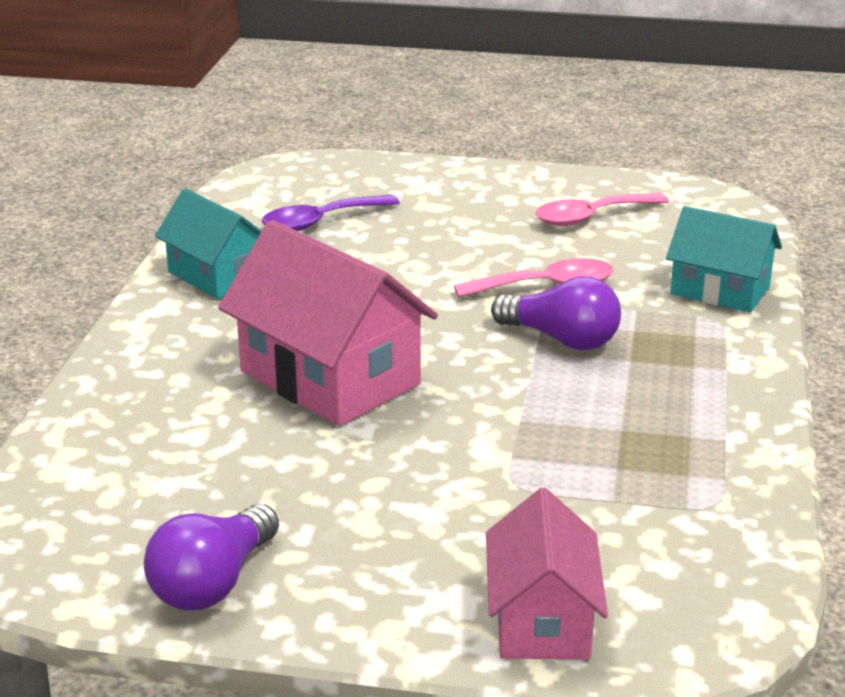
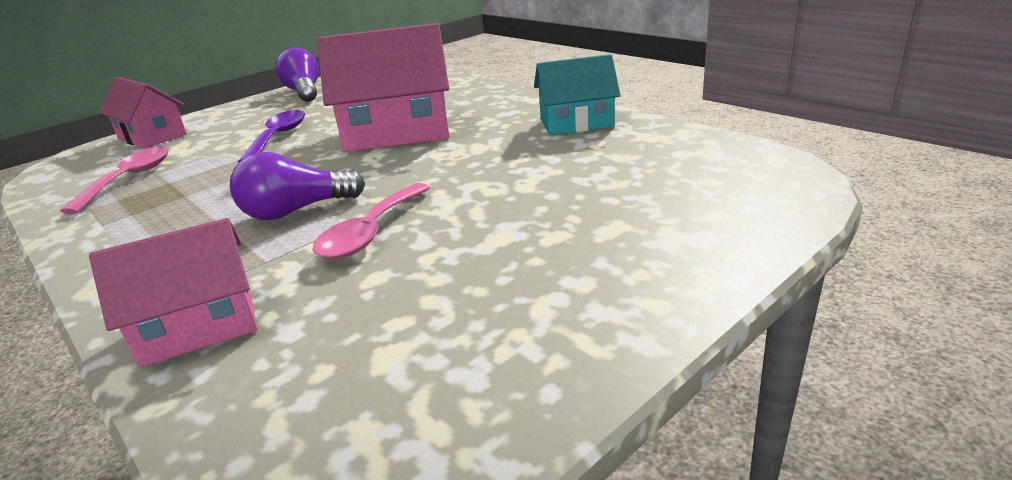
camera: 130 degrees right, 0 degrees up
purple spoon [262,195,400,231] -> purple spoon moved to [238,110,305,162]
pink spoon [535,193,669,226] -> pink spoon moved to [60,146,169,214]
turquoise house [666,206,782,313] -> pink house [89,218,257,367]

